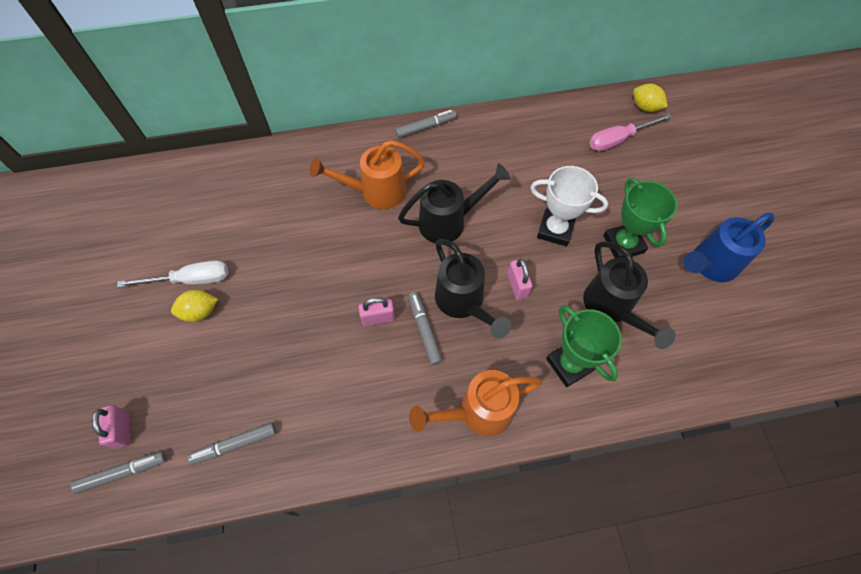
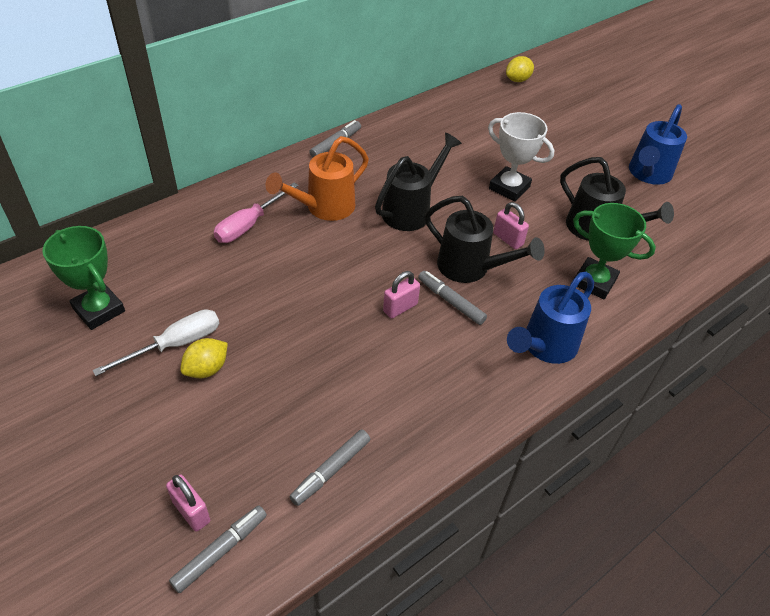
camera: 30 degrees left, 15 degrees down
orange watering can [409,370,543,436] -> blue watering can [507,272,594,364]
white trophy [530,166,608,246] -> white trophy turned 45 degrees clockwise [488,112,554,202]
pink screwdriver [589,113,672,151] -> pink screwdriver moved to [213,183,299,243]
green trophy [603,178,677,258] -> green trophy moved to [42,226,125,330]
yellow lemon [633,84,668,112] -> yellow lemon turned 45 degrees counterclockwise [506,56,534,82]

